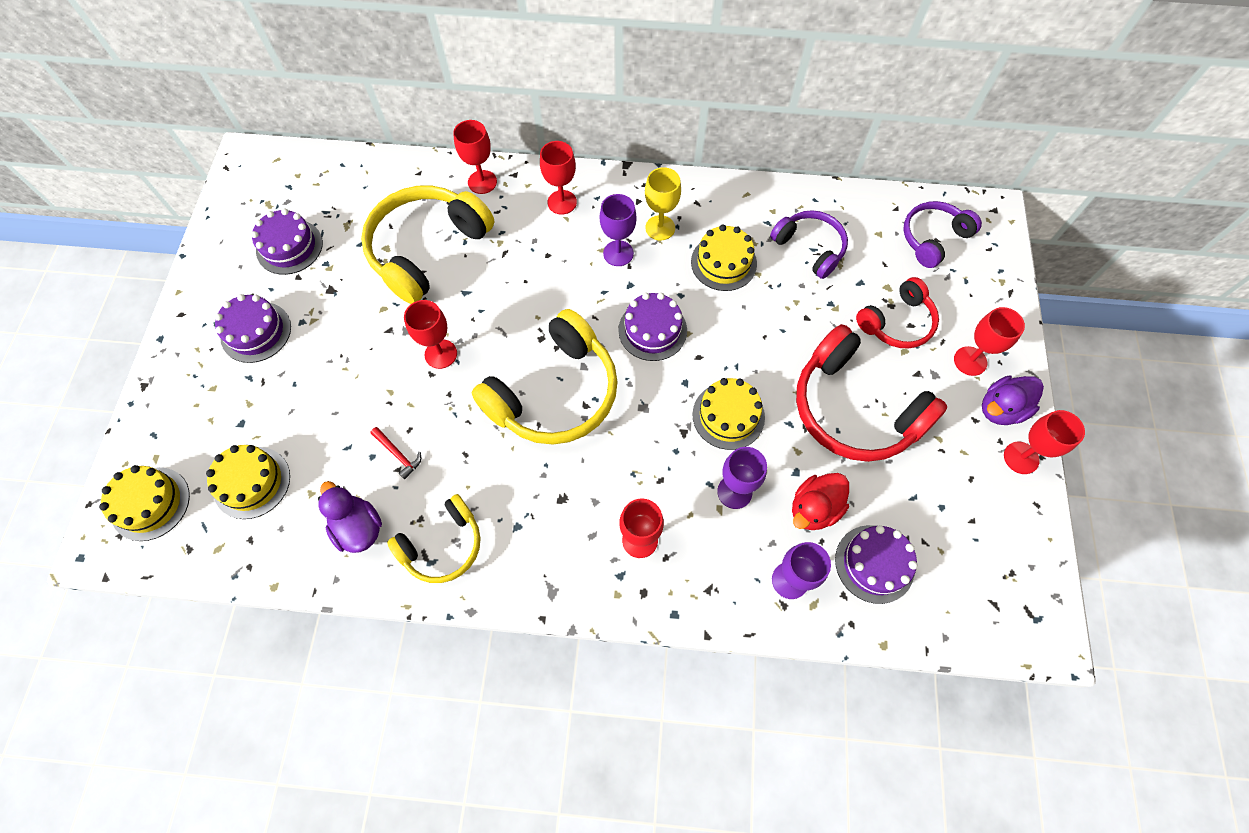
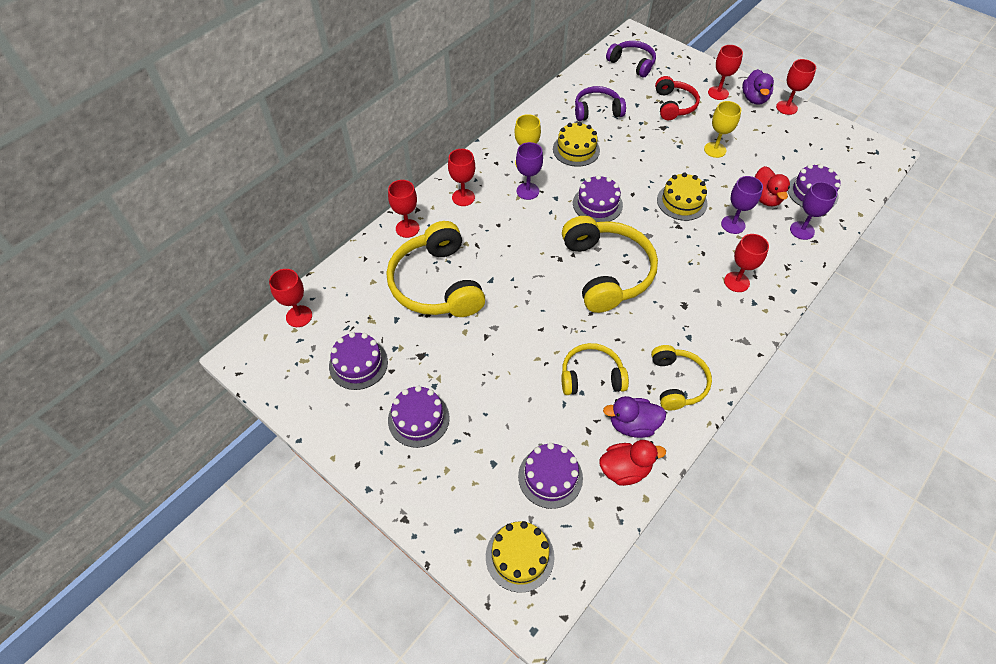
camera: 55 degrees left, 10 degrees down
yellow cake [206,445,290,519] -> purple cake [518,443,583,509]
red hammer [371,427,421,479] -> yellow headphones [562,343,629,395]
red goblet [404,300,457,369] -> red goblet moved to [269,269,312,327]
red headphones [796,324,948,462] -> yellow goblet [704,101,741,158]
purple headphones [903,201,982,268] -> purple headphones turned 135 degrees clockwise [606,41,656,78]
none -> red duck [599,440,666,486]

